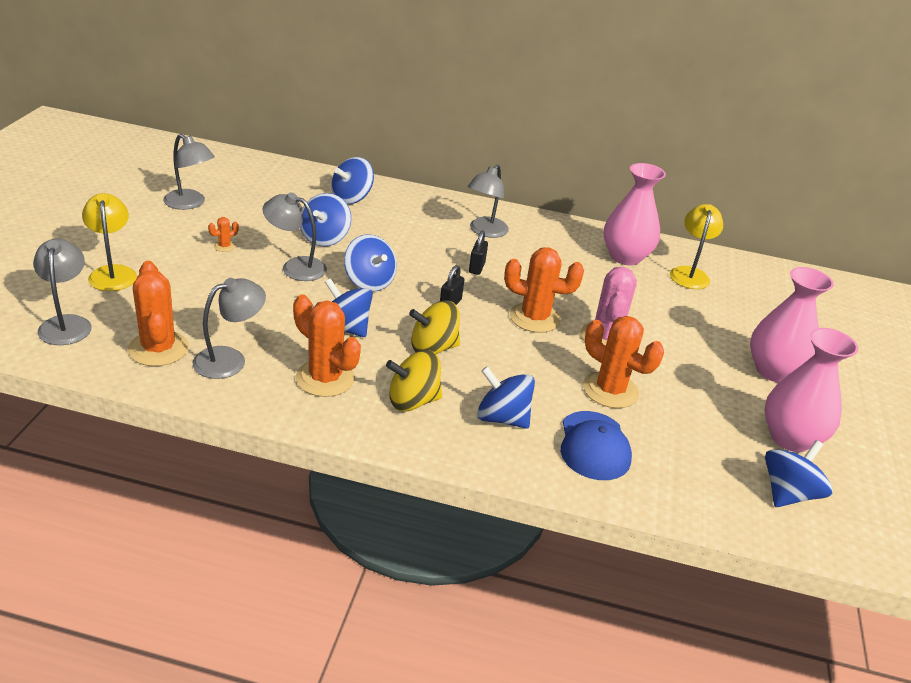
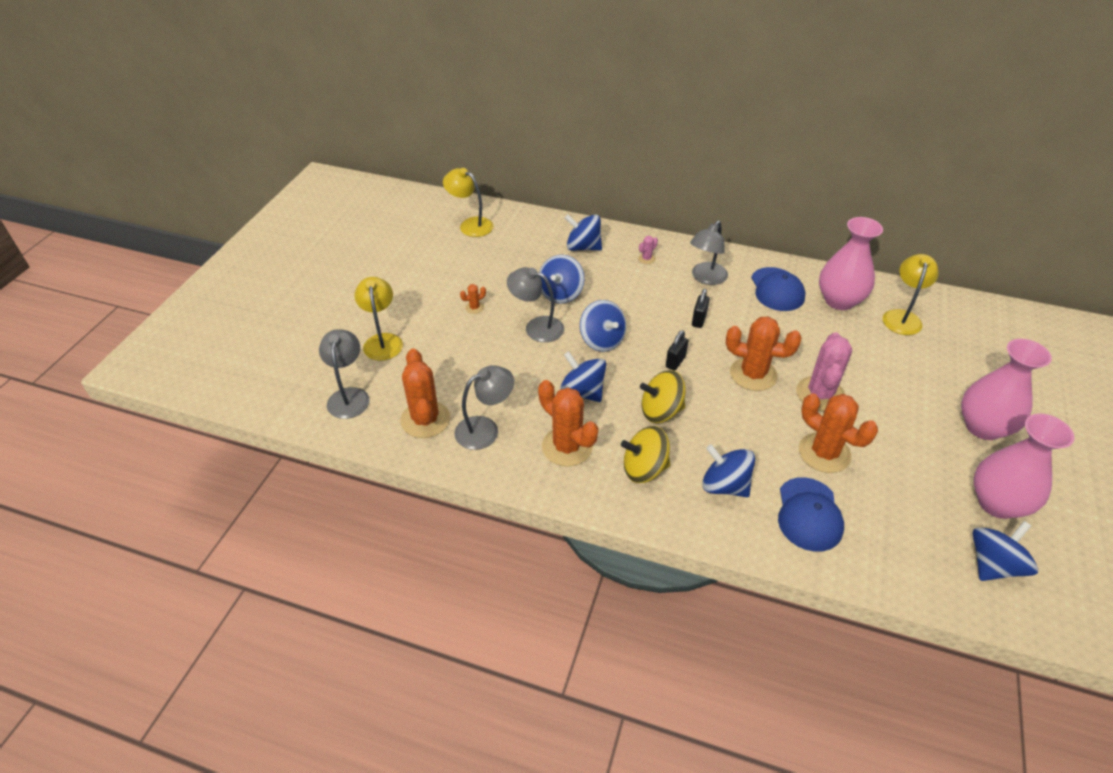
camera: 10 degrees right, 10 degrees up
grey lamp [164,134,215,210] -> none
blue spinning top [331,157,374,204] -> blue spinning top turned 60 degrees clockwise [565,214,602,251]
none -> yellow lamp [443,168,493,237]
none -> pink cactus [638,236,658,264]
none -> blue cap [751,267,805,311]

